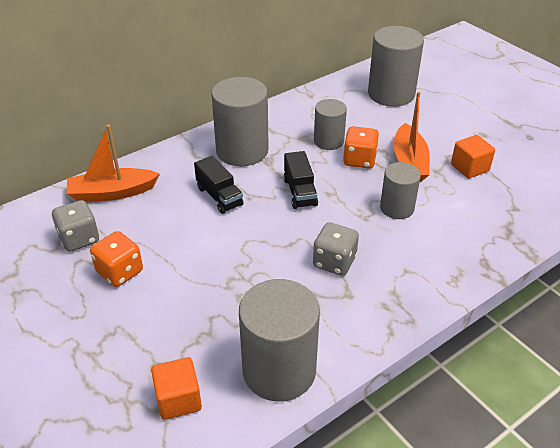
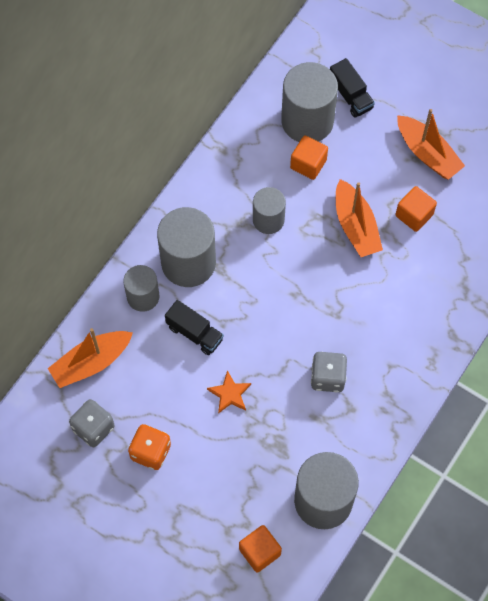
camera: 20 degrees left, 25 degrees up
black truck [284,151,318,209] -> black truck moved to [330,58,375,118]
orange dice [343,126,379,169] -> none
grey cylinder [380,162,421,219] -> grey cylinder moved to [123,265,160,312]
none -> orange star [207,371,251,414]
none -> orange cube [290,135,328,180]
none -> orange boat [397,109,465,180]

